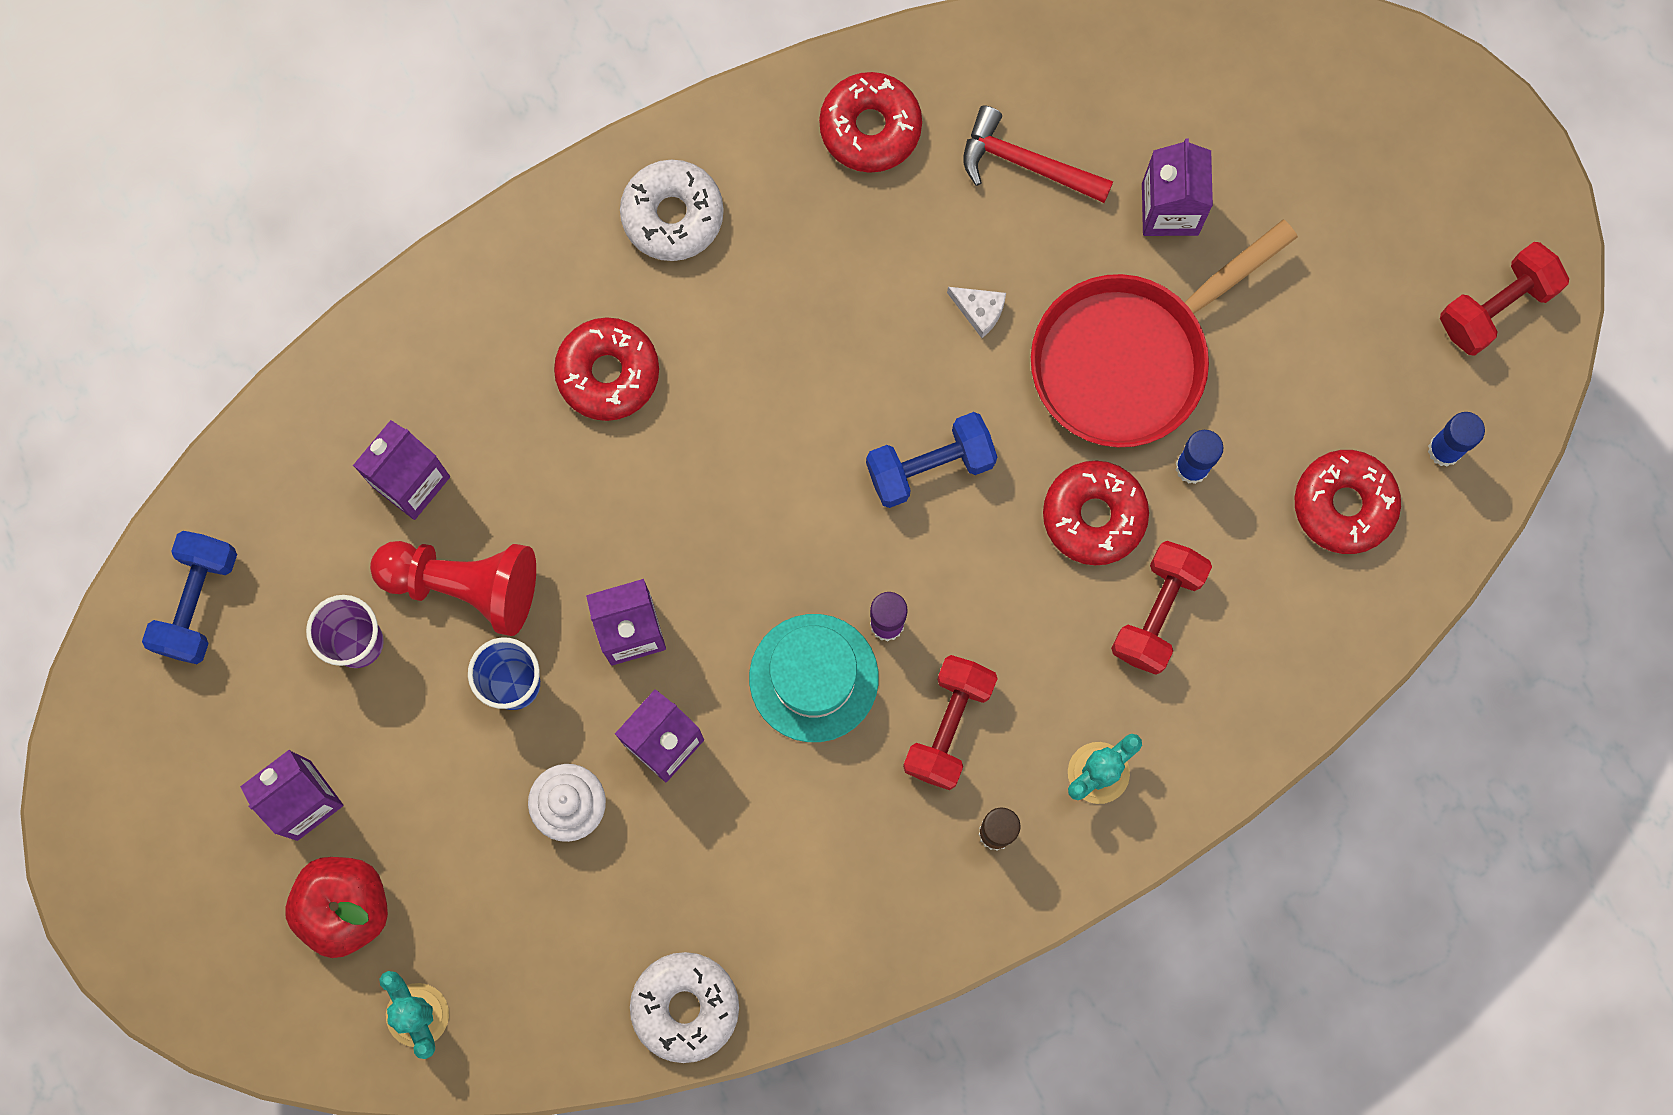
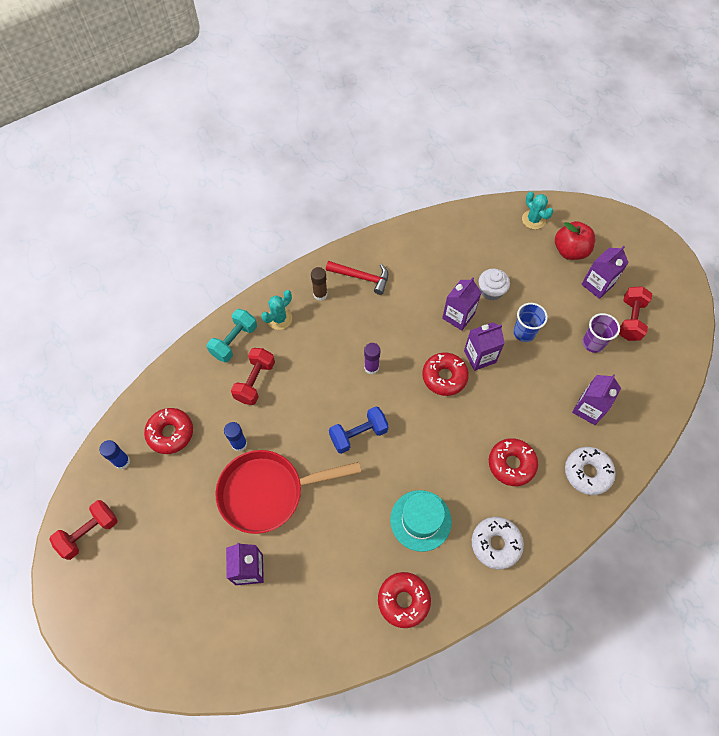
camera: 175 degrees right, 15 degrees down
blue dumbbell [142,531,237,664] -> none
red pawn [370,541,536,636] -> none
white donut [630,952,739,1063] -> white donut moved to [565,447,616,495]
turquoise hat [749,614,879,742] -> turquoise hat moved to [390,490,452,552]
red dumbbell [903,655,998,790] -> red dumbbell moved to [619,286,652,341]
white cheese [947,287,1006,338] -> none
red hammer [963,105,1113,203] -> red hammer moved to [326,261,388,295]
red pan [1031,219,1298,447] -> red pan turned 150 degrees counterclockwise [215,450,361,534]
red donut [1043,460,1149,565] -> red donut moved to [422,352,469,396]
none -> turquoise dumbbell [207,309,257,362]

